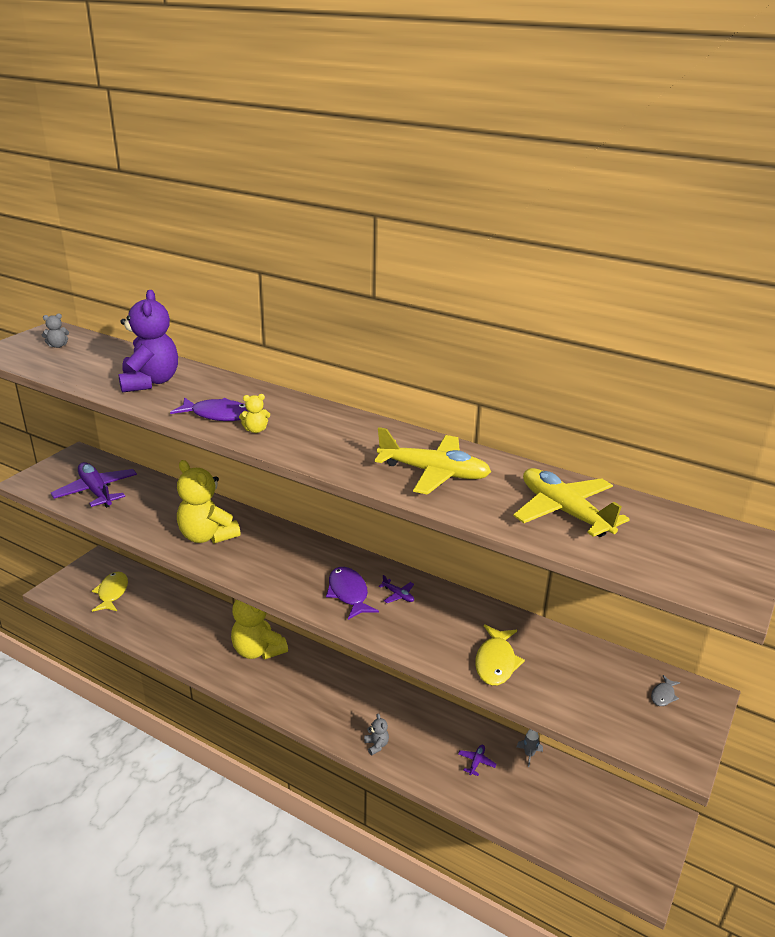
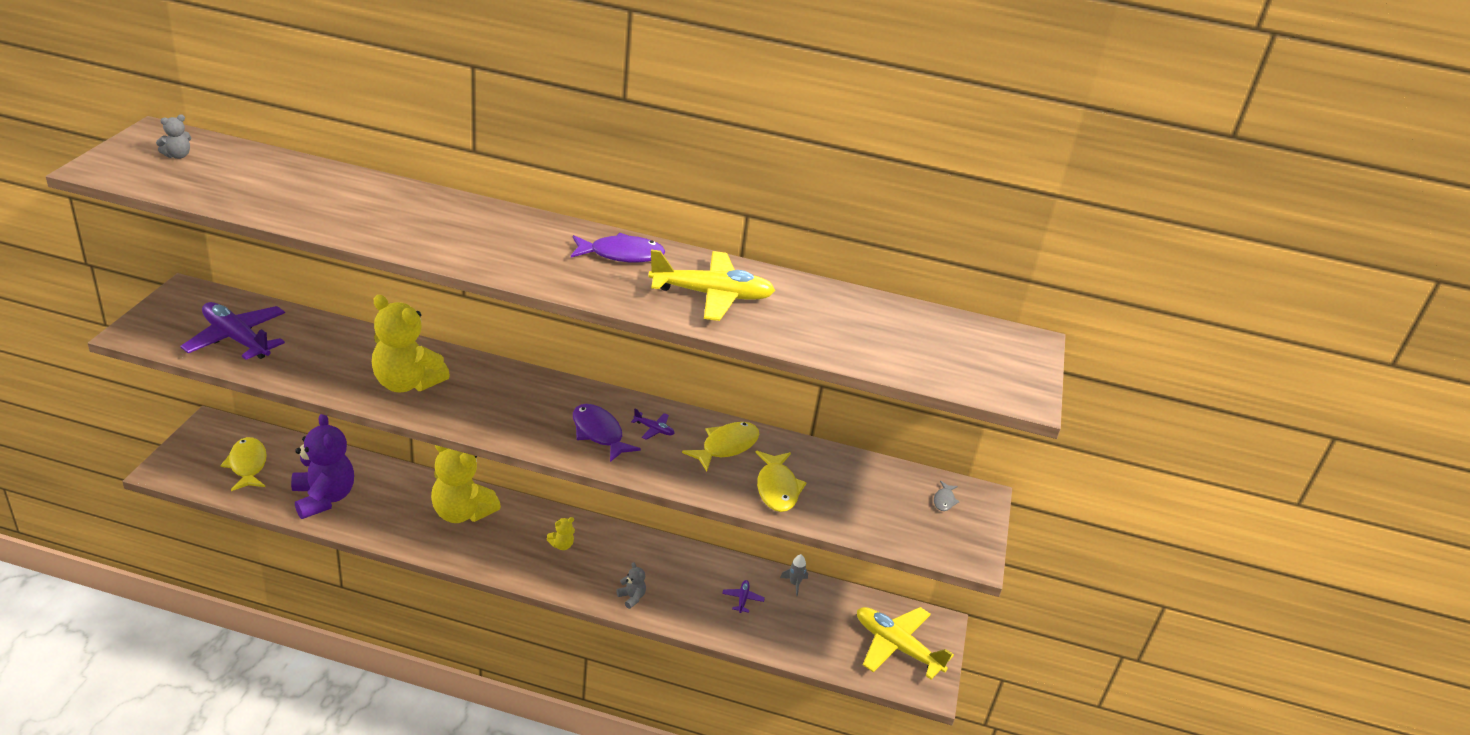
camera: 20 degrees left, 5 degrees up
purple teddy bear [118,290,178,393] -> purple teddy bear moved to [291,414,354,519]
purple fish [170,397,249,421] -> purple fish moved to [571,233,665,263]
yellow teddy bear [239,394,270,433] -> yellow teddy bear moved to [546,517,575,550]
yellow plane [513,468,630,537] -> yellow plane moved to [857,607,954,680]
none -> yellow fish [682,422,759,472]

